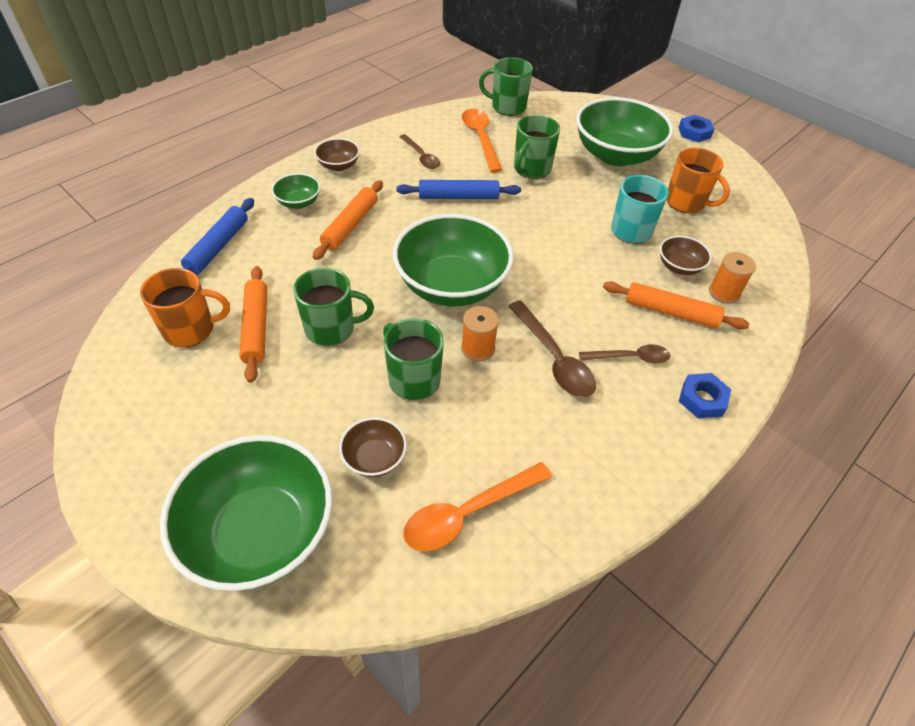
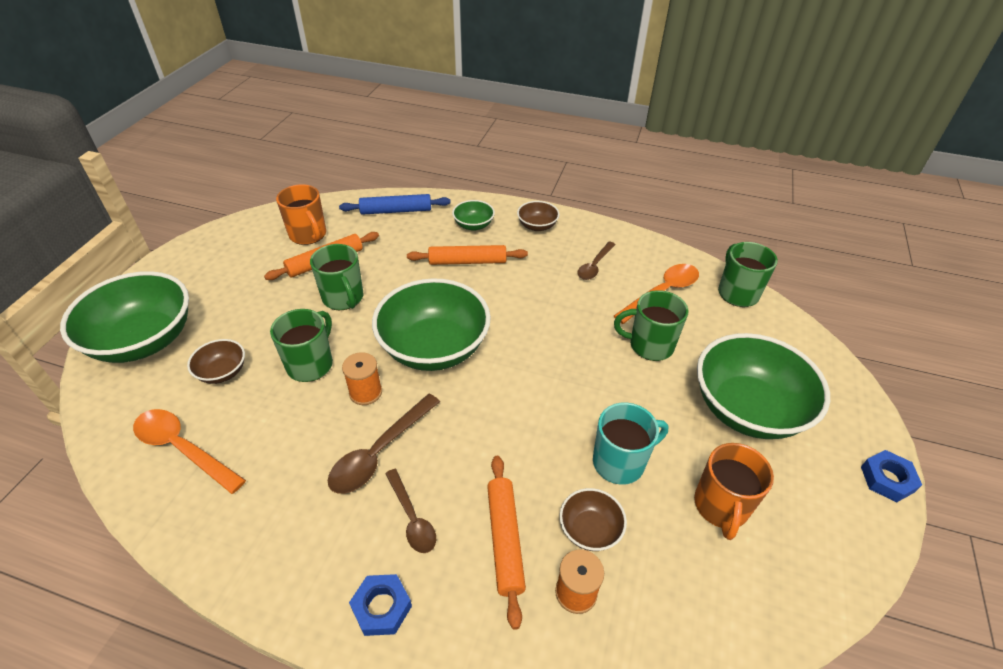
camera: 65 degrees right, 5 degrees down
blue rolling pin [396,180,521,199] -> none

